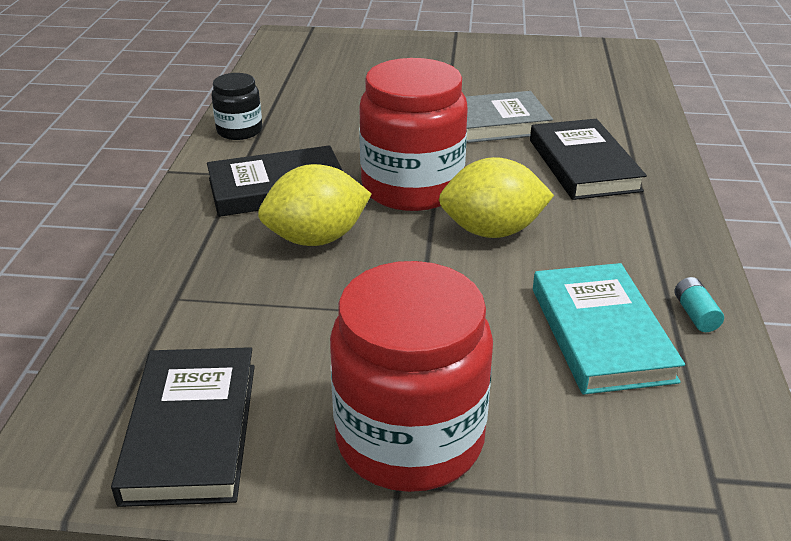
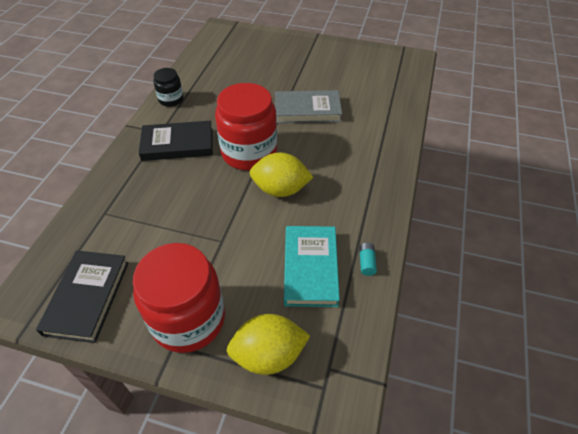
camera: 10 degrees right, 15 degrees up
yellow lemon [258,164,371,246] -> yellow lemon moved to [227,314,310,375]
black book [530,119,647,200] -> none

